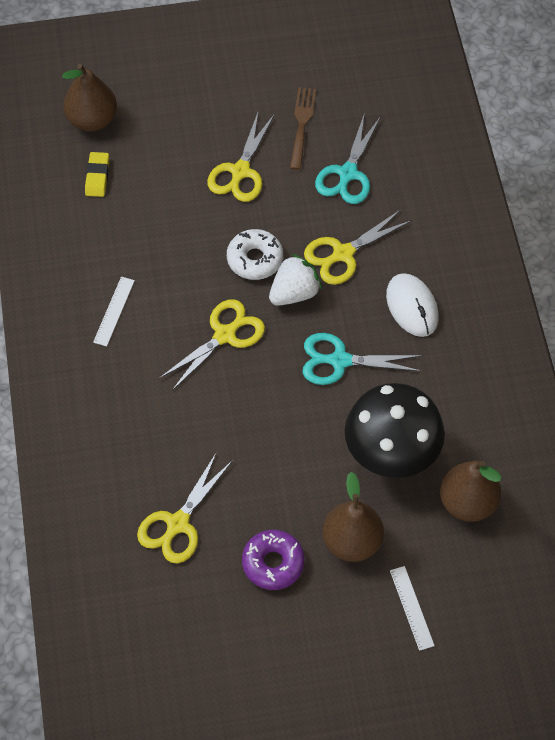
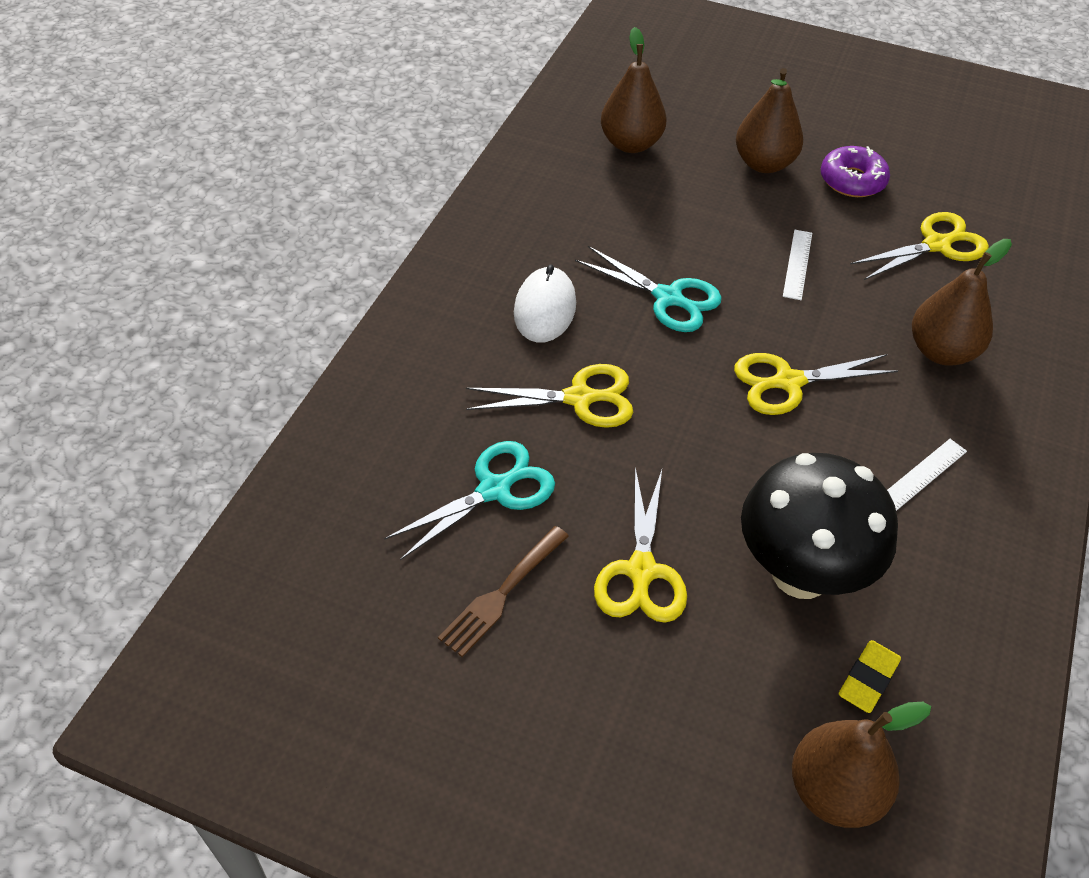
camera: 150 degrees left, 10 degrees down
yellow scissors [207,110,274,202] -> yellow scissors turned 135 degrees clockwise [594,467,687,623]
white donut [227,229,283,280] -> none
white strawberry [269,254,322,306] -> none
black mushroom [345,383,445,478] -> black mushroom moved to [741,453,898,599]
white ruler [390,566,435,651] -> white ruler moved to [783,230,812,300]
none -> brown pear [912,239,1012,366]

